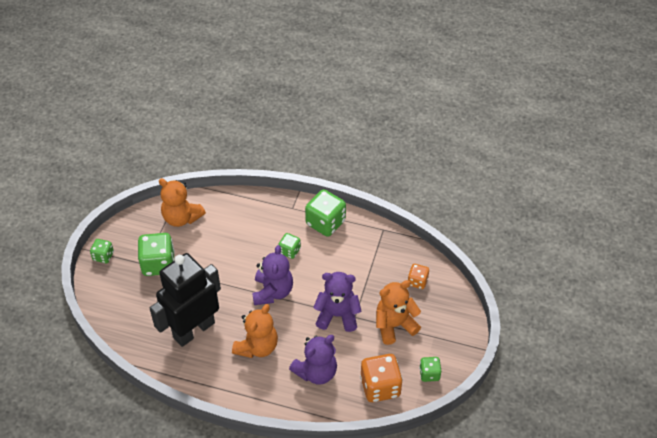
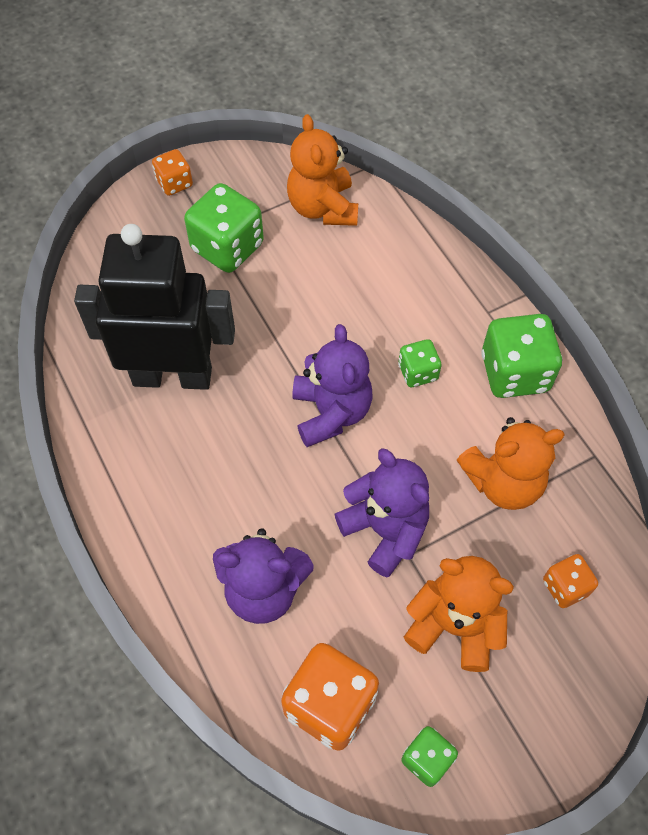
camera: 45 degrees right, 10 degrees up
green dice [90,239,114,263] -> orange dice [152,149,193,196]
orange teddy bear [232,304,278,358] -> orange teddy bear moved to [457,417,565,510]
purple teddy bear [252,245,293,305] -> purple teddy bear turned 60 degrees counterclockwise [292,324,373,447]

